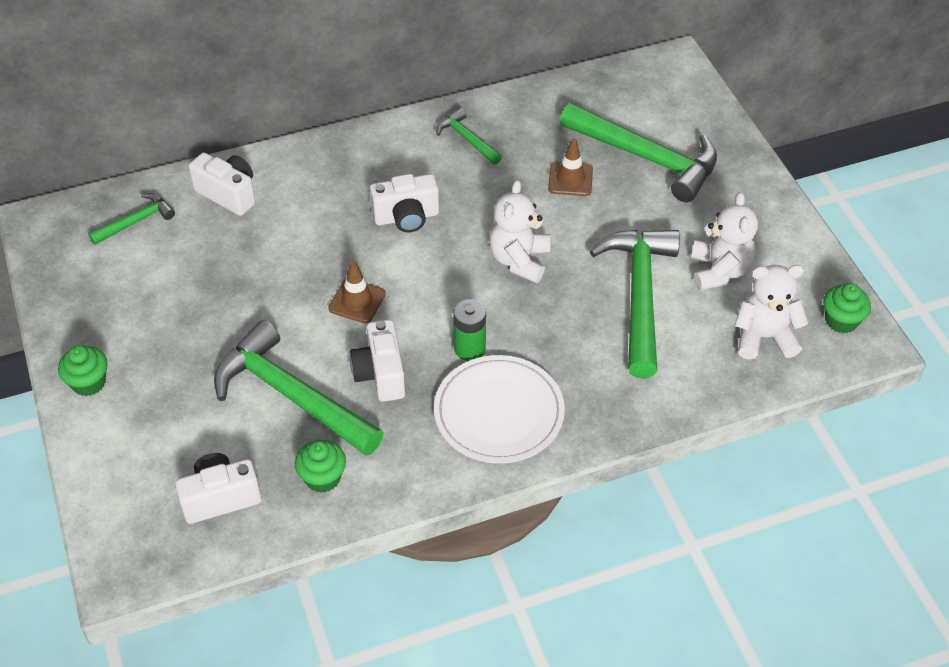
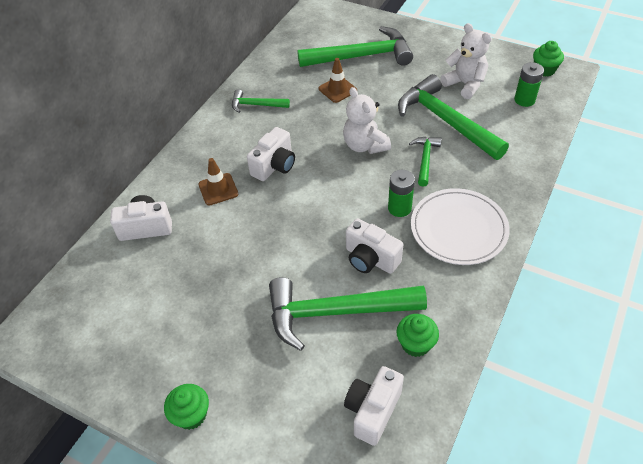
camera: 40 degrees left, 0 degrees up
green hammer [88,193,175,245] -> green hammer moved to [409,137,442,187]
brown traffic cone [328,261,386,323] -> brown traffic cone moved to [199,158,238,205]
white teddy bear [734,265,809,360] -> green battery [514,62,544,107]

